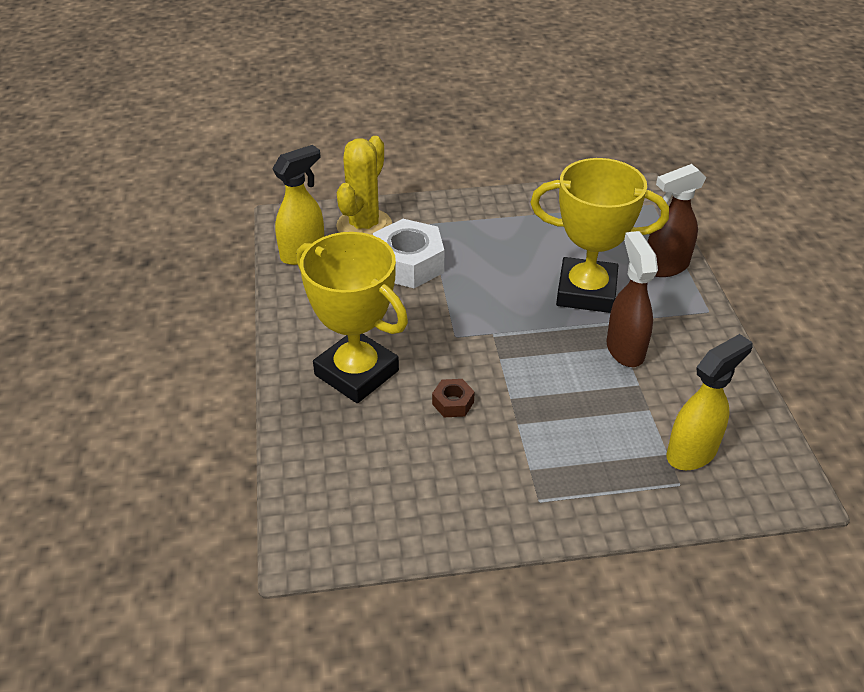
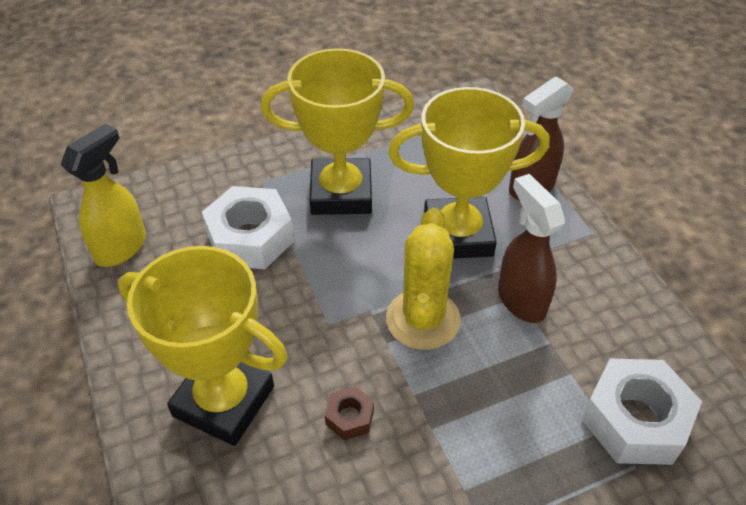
camera: 15 degrees left, 5 degrees up
yellow cactus [336,136,392,235] -> yellow cactus moved to [386,208,461,350]
yellow spray bottle [666,334,753,470] -> white nut [582,359,702,465]
none -> yellow trophy [261,48,414,215]

